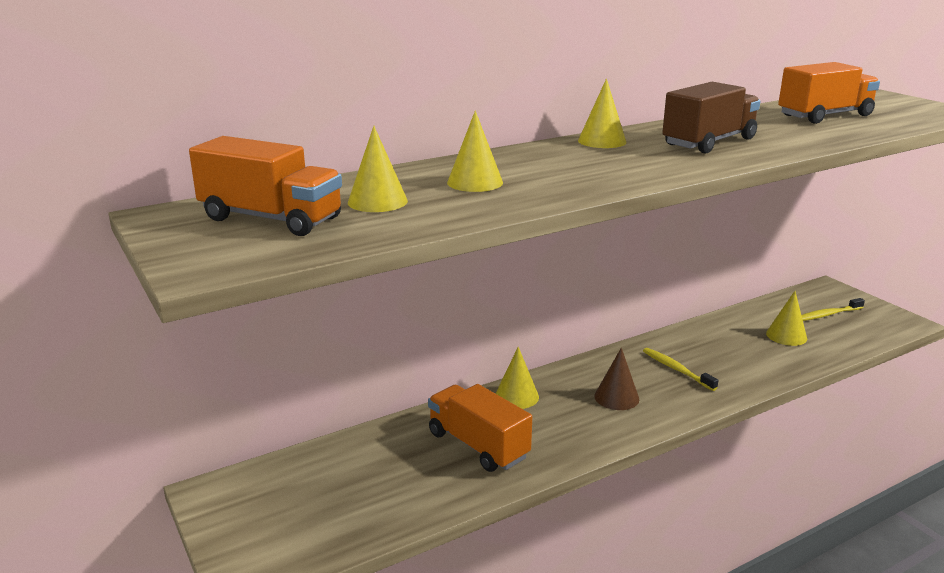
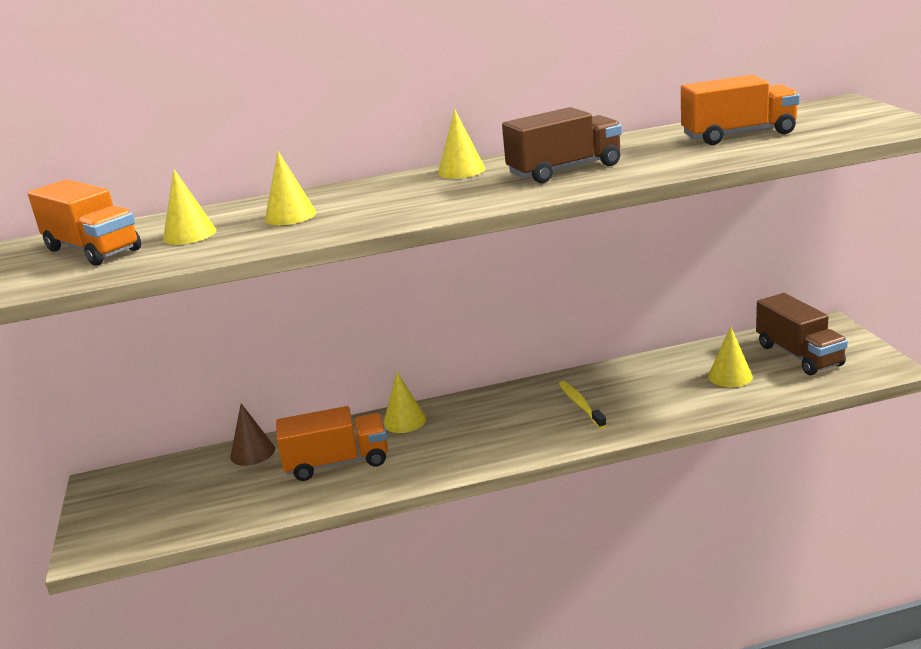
camera: 20 degrees right, 0 degrees up
orange truck [428,384,532,472] -> orange truck turned 105 degrees clockwise [276,406,388,481]
brown cone [594,348,639,410] -> brown cone moved to [230,403,275,466]
yellow toothbrush [802,298,865,321] -> brown truck [756,293,848,375]

